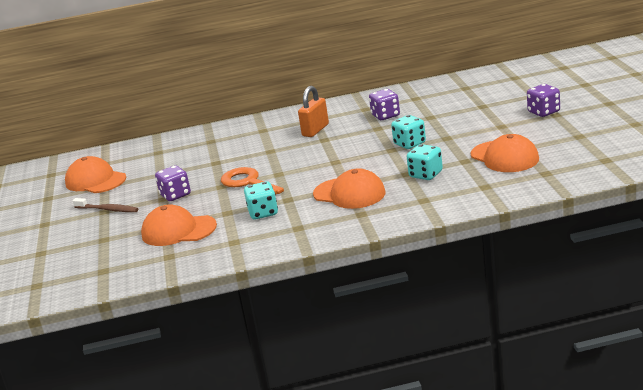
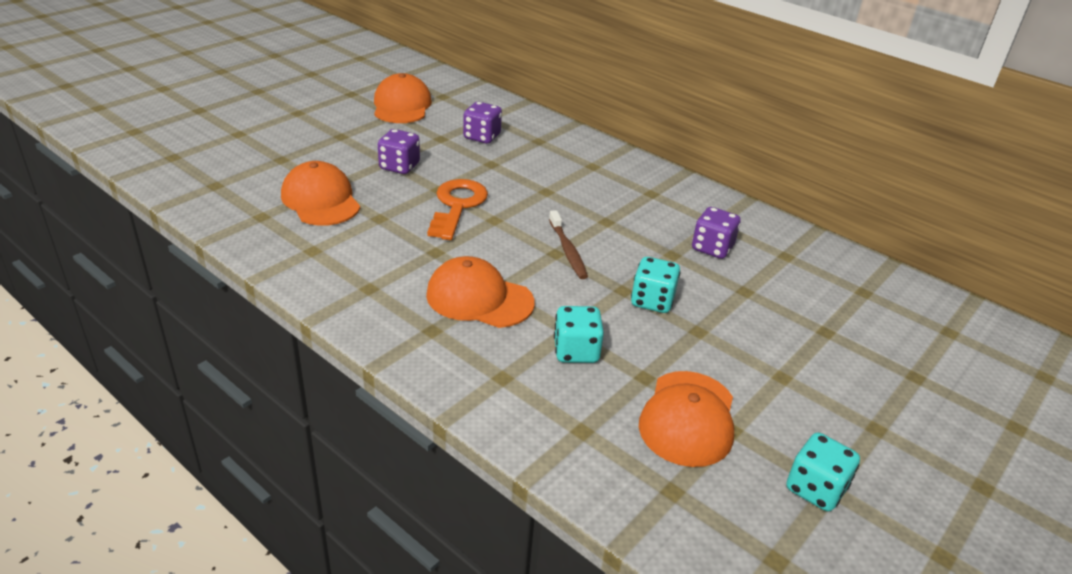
camera: 45 degrees right, 10 degrees up
brown toothbrush [73,198,139,212] -> brown toothbrush moved to [549,210,588,279]
turquoise dice [244,182,278,219] -> turquoise dice moved to [786,433,860,511]
orange padlock [298,86,329,137] -> none
orange cap [313,168,386,209] -> orange cap turned 120 degrees clockwise [426,256,535,328]
purple dice [527,84,560,117] -> purple dice moved to [463,102,502,144]

